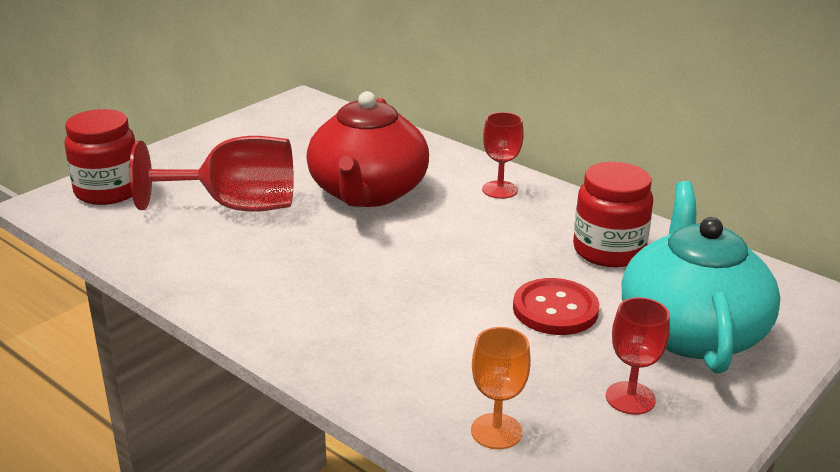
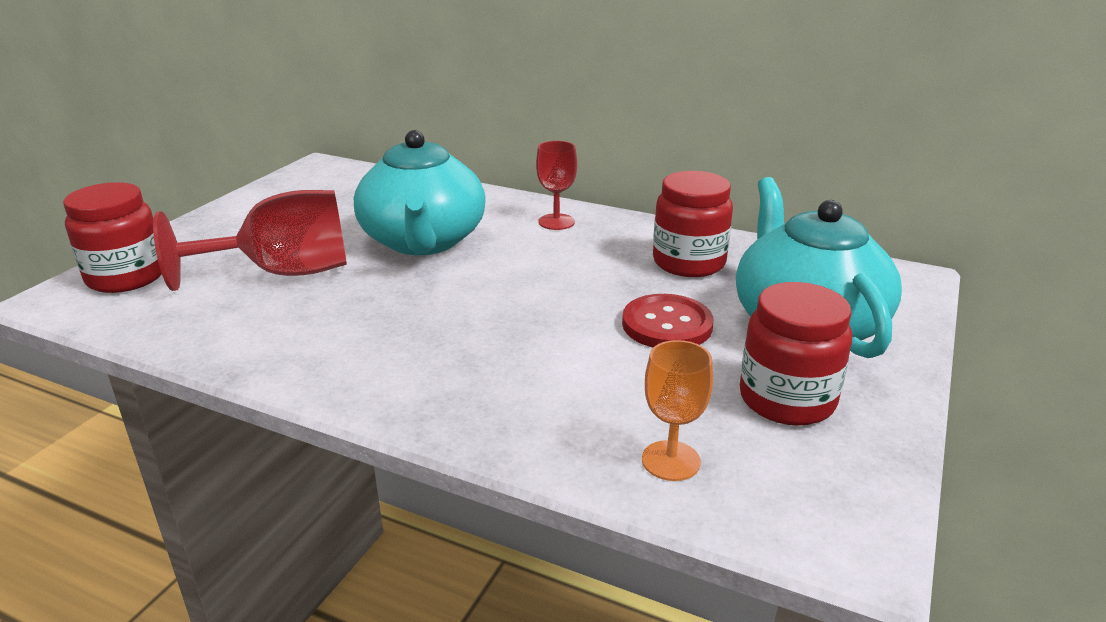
camera: 15 degrees left, 0 degrees up
red teapot [306,91,429,207] -> turquoise teapot [354,130,486,255]
red goblet [606,297,670,415] -> red jar [740,282,852,426]

